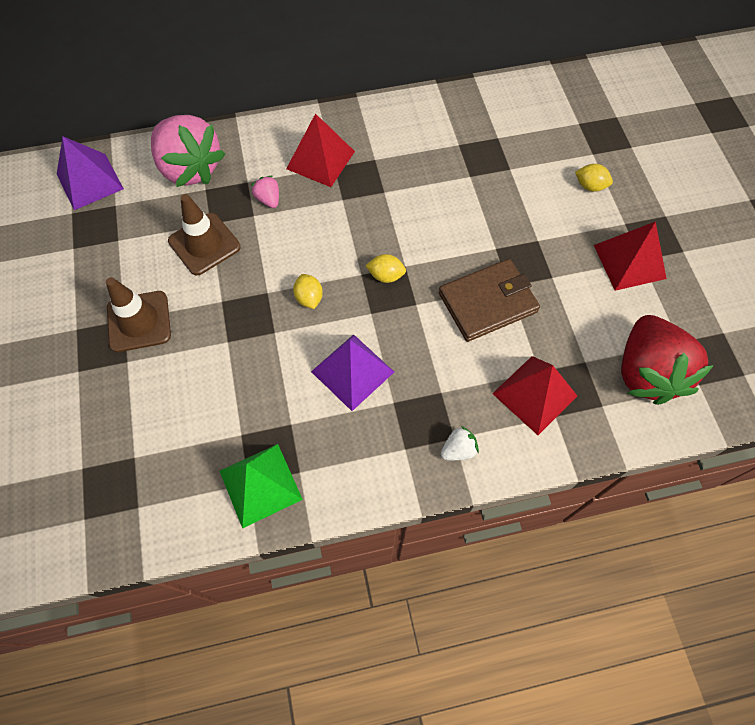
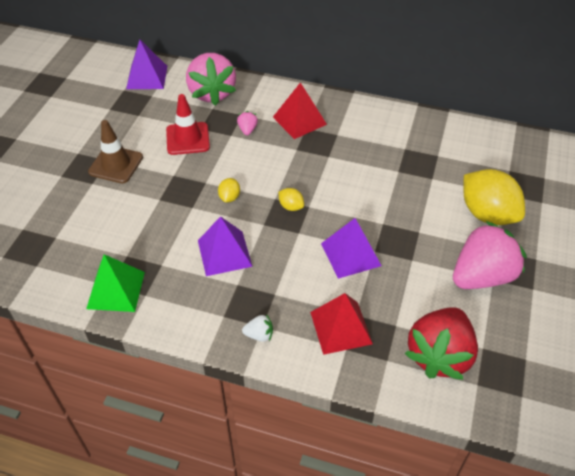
camera: 30 degrees right, 15 degrees down
brown traffic cone [168,194,240,275] -> red traffic cone [166,94,210,155]
brown wallet [439,259,540,342] -> purple pyramid [321,218,382,279]
yellow lemon [575,164,613,192] -> yellow lemon [464,169,525,225], size x2.30
red pyramid [594,221,667,291] -> pink strawberry [453,221,527,289]

